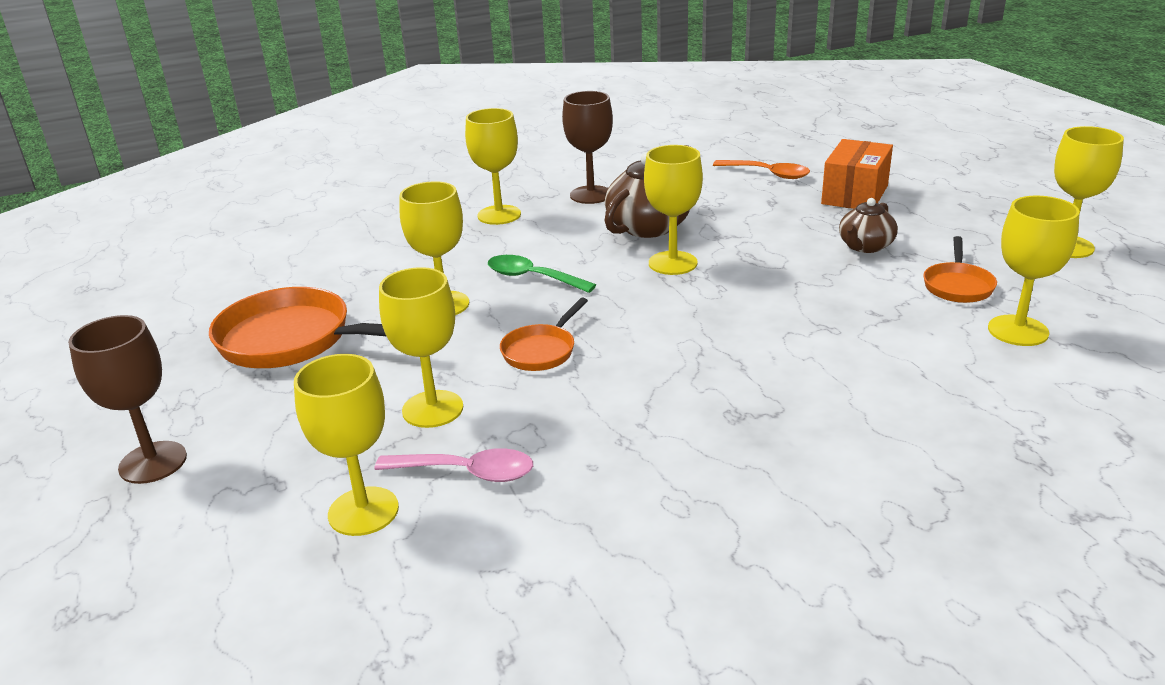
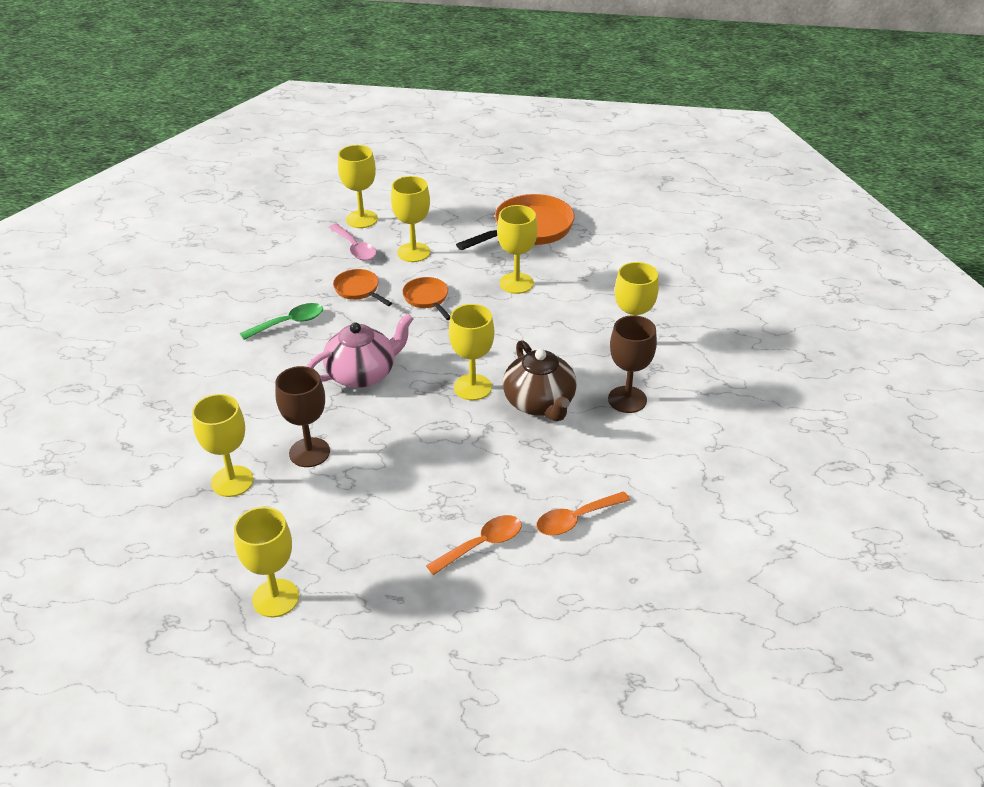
camera: 120 degrees right, 10 degrees up
brown goblet [68,315,187,484] -> brown goblet moved to [275,366,330,467]
pink spoon [375,448,533,482] -> pink spoon turned 75 degrees counterclockwise [329,224,376,261]
green spoon [488,255,596,293] -> green spoon moved to [240,303,323,340]
orange box [821,139,893,209] -> orange spoon [426,515,521,575]
brown teapot [839,198,898,253] -> none
orange pan [923,236,997,303] -> orange pan moved to [333,269,392,306]
none -> pink teapot [307,313,414,388]

